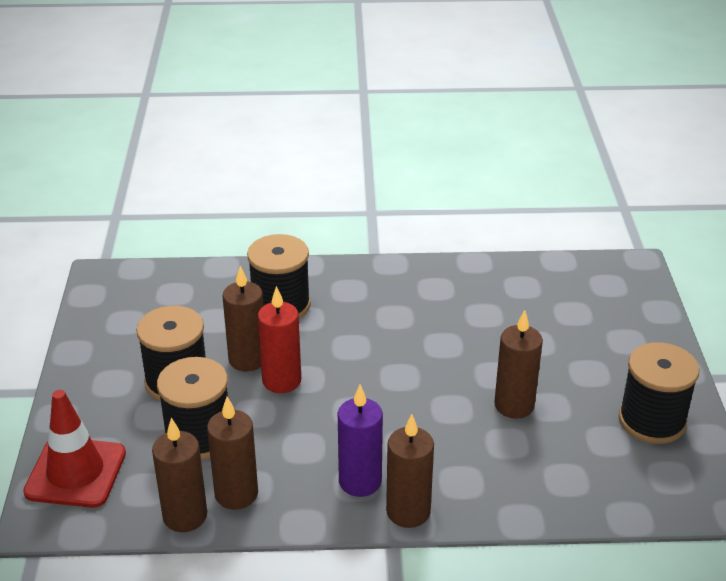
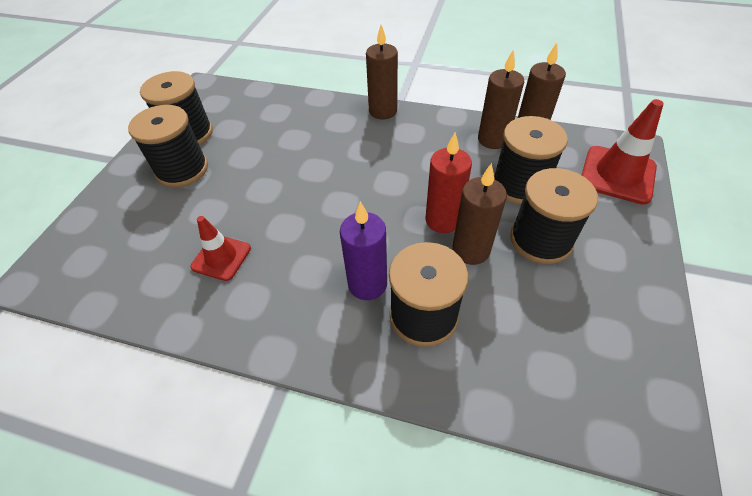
camera: 160 degrees left, 15 degrees up
purple candle [338,385,383,497] -> purple candle moved to [340,201,387,300]
brown candle [494,310,543,418] -> none
none -> black spool [128,105,208,188]
none -> red traffic cone [190,216,251,281]

